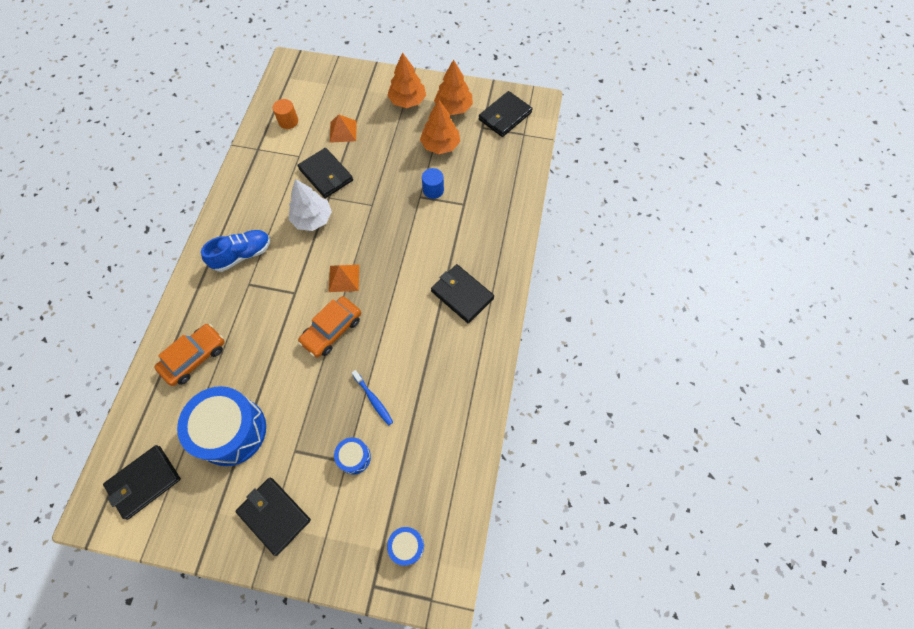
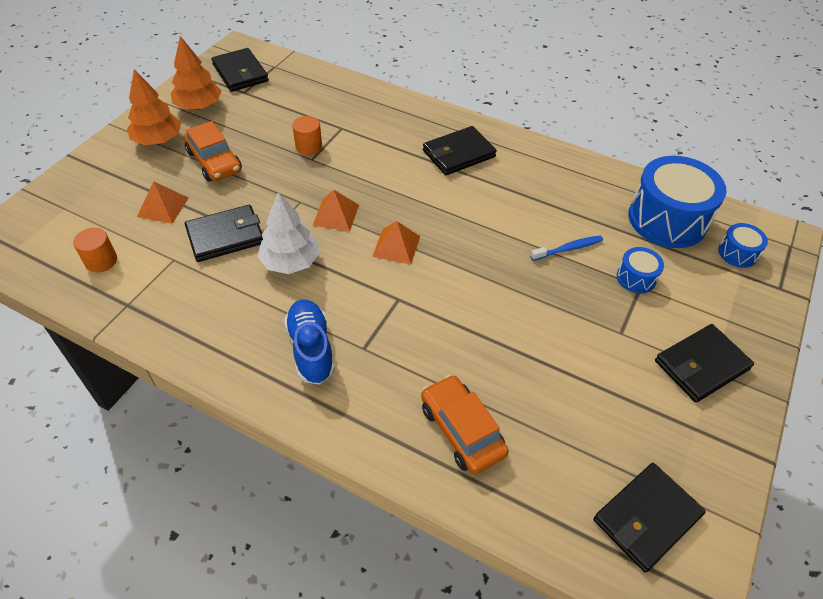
camera: 75 degrees left, 15 degrees down
black wallet [103,445,181,520] -> black wallet turned 75 degrees clockwise [593,463,706,572]
blue drum [177,386,266,466] -> blue drum moved to [628,156,727,248]
orange car [298,296,361,358] -> orange car moved to [184,121,242,182]
orange tree [420,100,460,154] -> none
blue cylinder [422,168,444,199] -> orange cylinder [293,116,322,155]
none -> orange pyramid [312,190,359,231]

